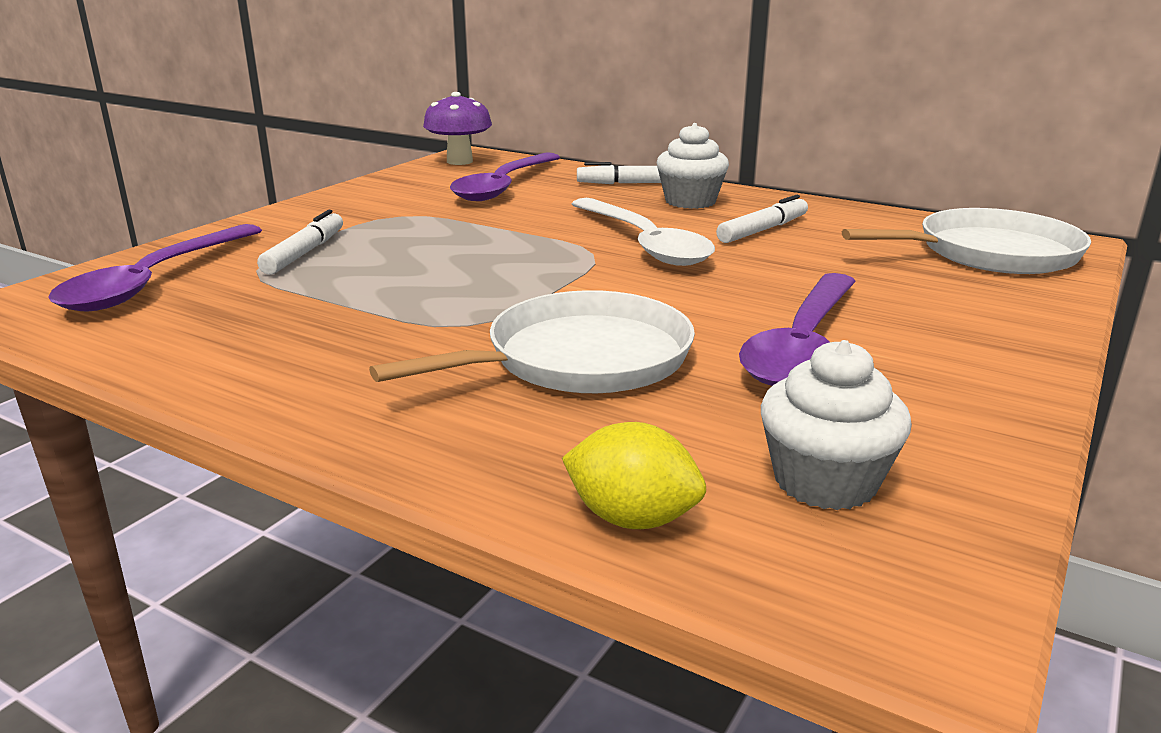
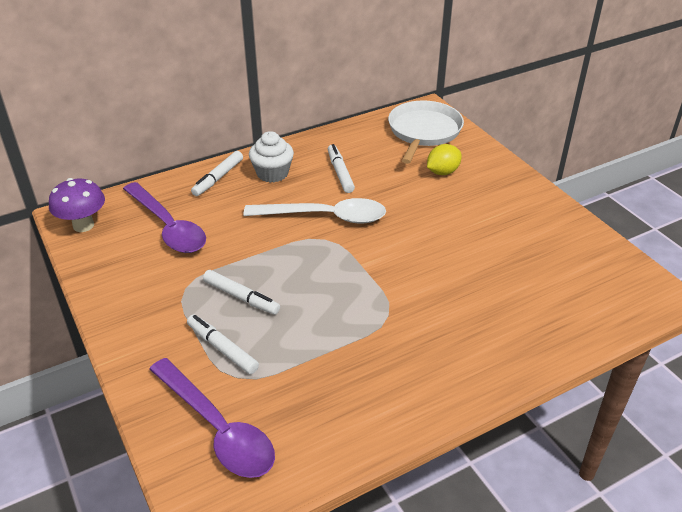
camera: 60 degrees left, 15 degrees up
white pan [369,290,695,393] -> none
yellow lemon [562,422,706,529] -> yellow lemon moved to [427,144,462,175]
purple spoon [739,273,856,386] -> none
white cupcake [761,340,912,510] -> none
none -> white marker [203,270,280,315]

